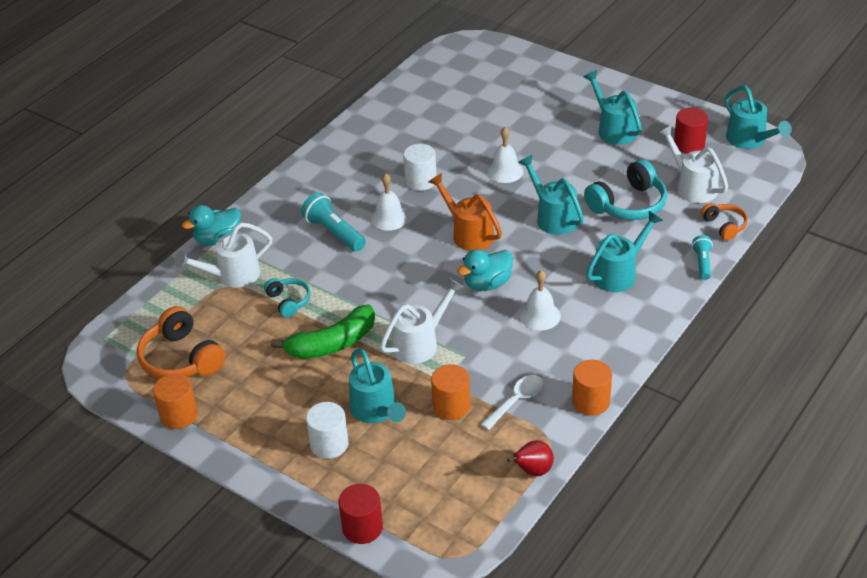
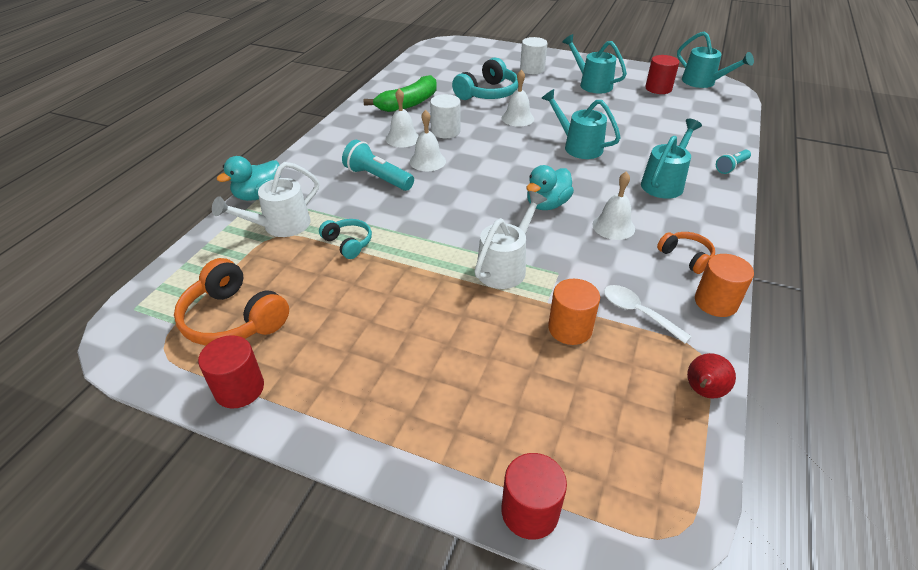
camera: 15 degrees left, 0 degrees up
orange cylinder [153,374,198,429] -> red cylinder [198,335,264,409]
green banana [271,305,375,359] -> green banana moved to [364,75,437,112]
white cylinder [306,402,348,459] -> white cylinder moved to [520,37,548,74]
turquoise watering can [349,348,406,423] -> none
orange watering can [428,173,502,251] -> none
white spoon [481,375,543,430] -> white spoon turned 75 degrees counterclockwise [604,285,692,343]
turquoise headphones [584,159,667,220] -> turquoise headphones moved to [452,58,518,100]
white watering can [658,125,728,203] -> none
turquoise flashlight [692,235,713,280] -> turquoise flashlight turned 120 degrees counterclockwise [716,150,751,174]
orange headphones [701,203,748,240] -> orange headphones moved to [657,232,715,274]
none -> white bell [386,88,419,147]

